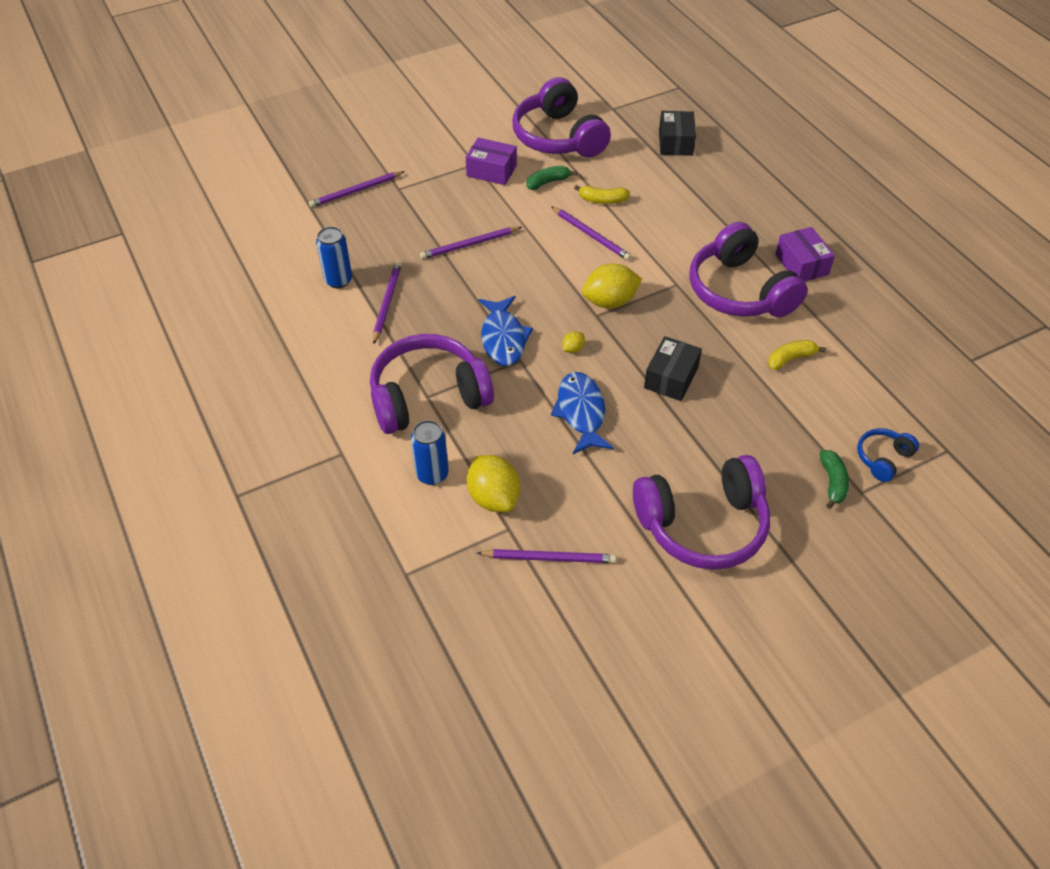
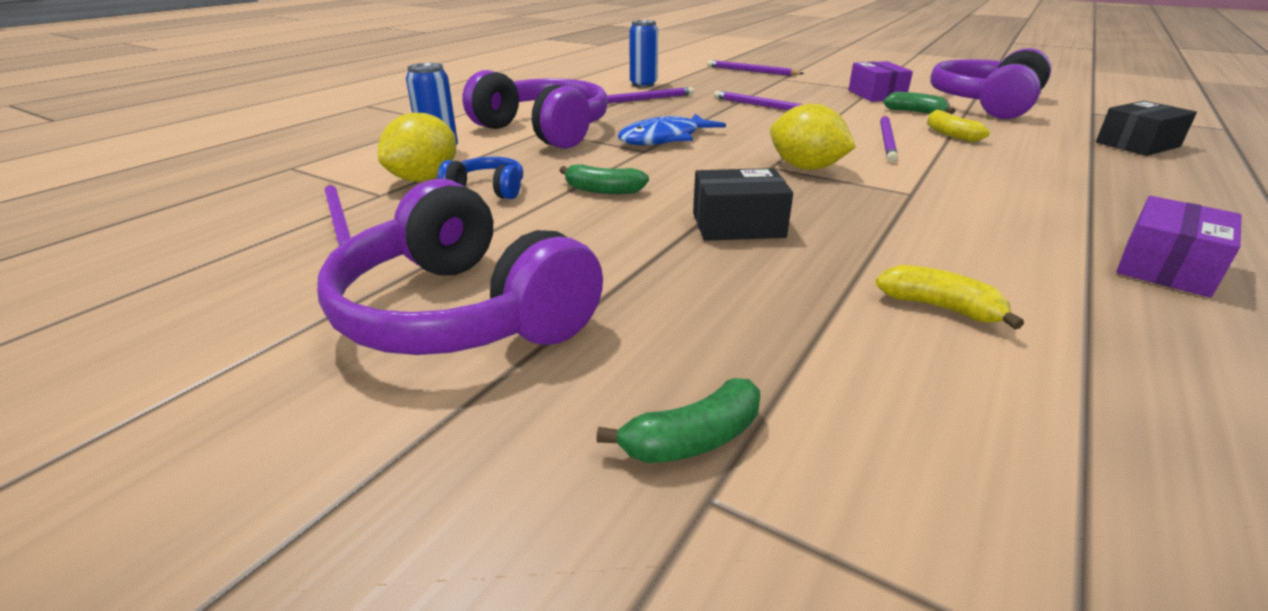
camera: 60 degrees right, 20 degrees down
blue fish [551,372,614,454] -> green banana [559,164,649,194]
yellow lemon [562,331,585,353] -> none
purple headphones [689,222,808,317] -> none
blue headphones [857,428,919,482] -> blue headphones moved to [438,157,523,199]

